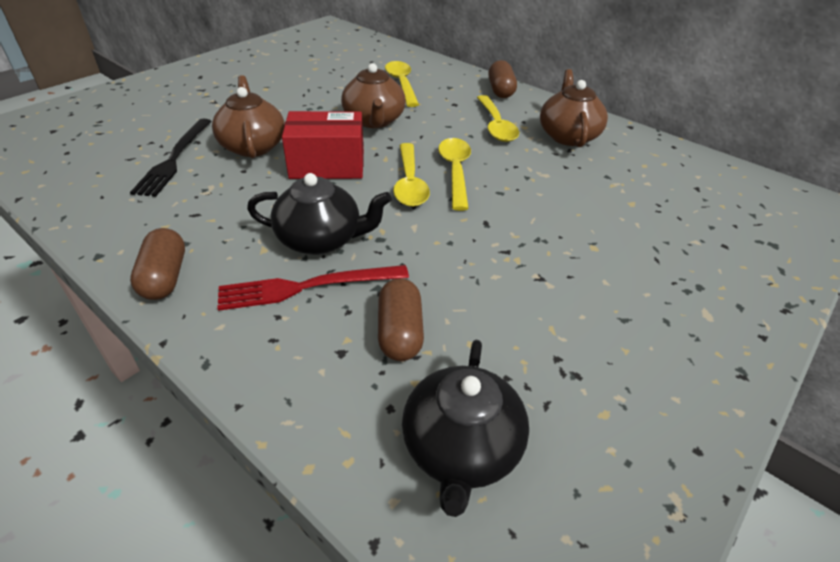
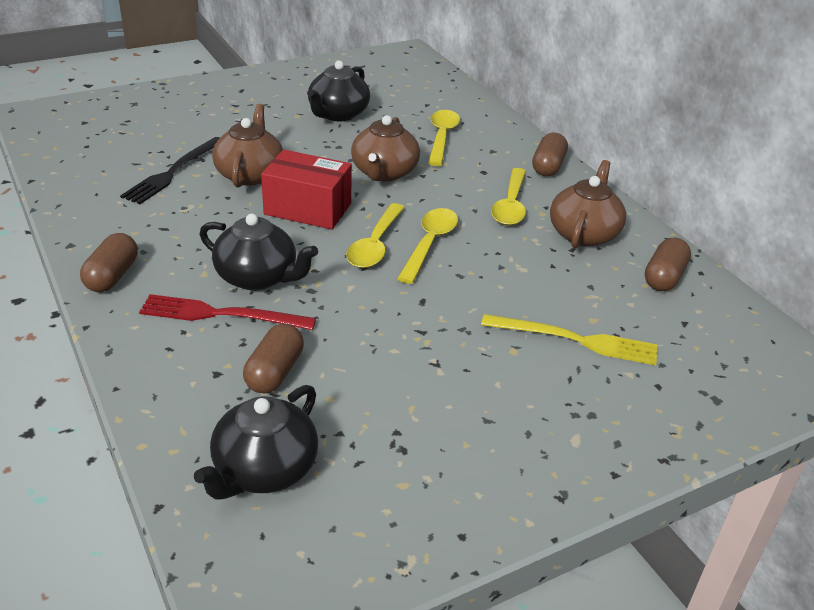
camera: 20 degrees right, 5 degrees down
none -> black teapot [307,61,370,121]
none -> yellow fork [481,314,657,365]
none -> brown capsule [645,238,691,291]

